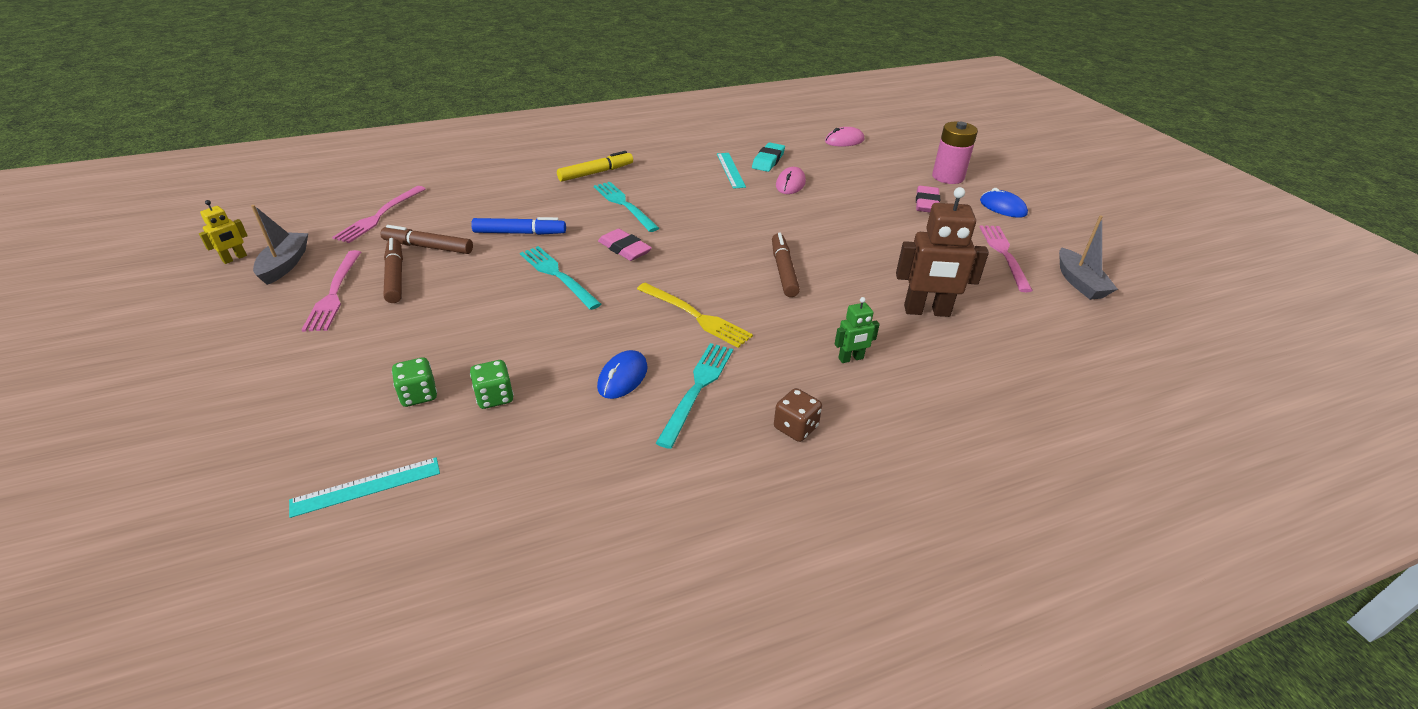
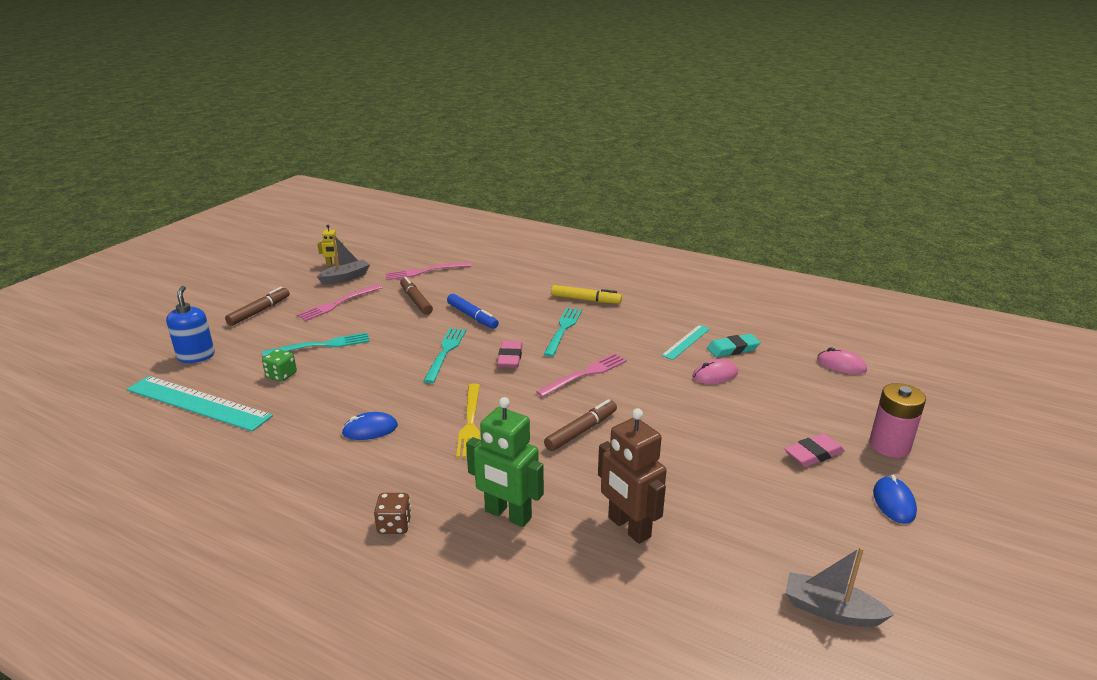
camera: 50 degrees right, 10 degrees down
turquoise ruler [289,457,440,518] -> turquoise ruler [127,376,273,431], size x1.90
brown marker [383,238,403,303] -> brown marker moved to [225,287,290,326]
green dice [470,360,514,409] -> none
turquoise fork [656,343,733,449] -> turquoise fork moved to [262,332,370,357]
green robot [835,297,880,363] -> green robot [466,397,544,527], size x1.96
pink fork [980,225,1033,292] -> pink fork moved to [536,353,627,397]
grey boat [1059,215,1118,300] -> grey boat turned 75 degrees clockwise [785,547,894,627]
none -> blue soap dispenser [166,286,215,363]

